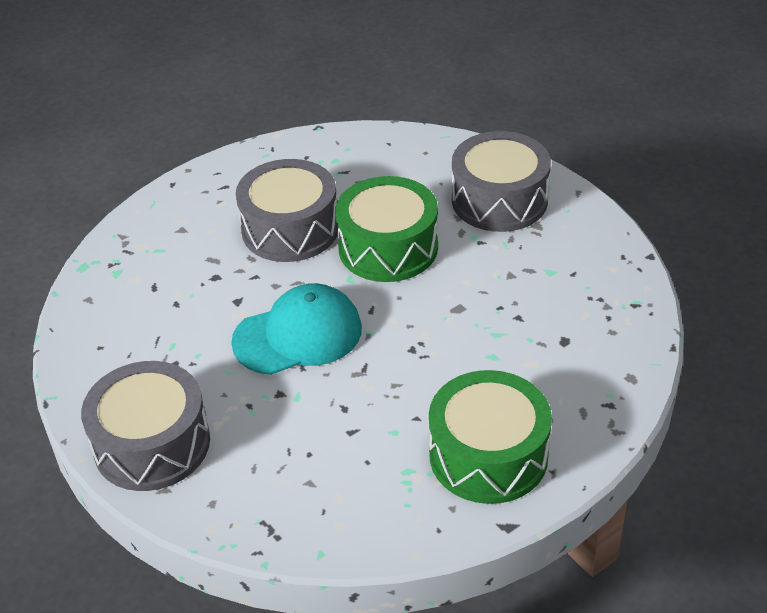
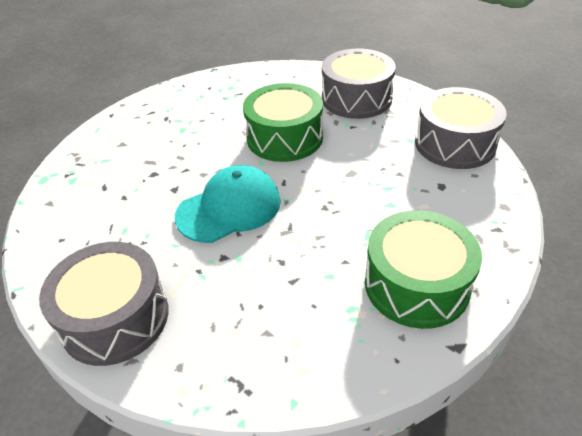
camera: 10 degrees left, 0 degrees up
grey drum [236,159,338,262] -> grey drum moved to [415,87,507,169]

